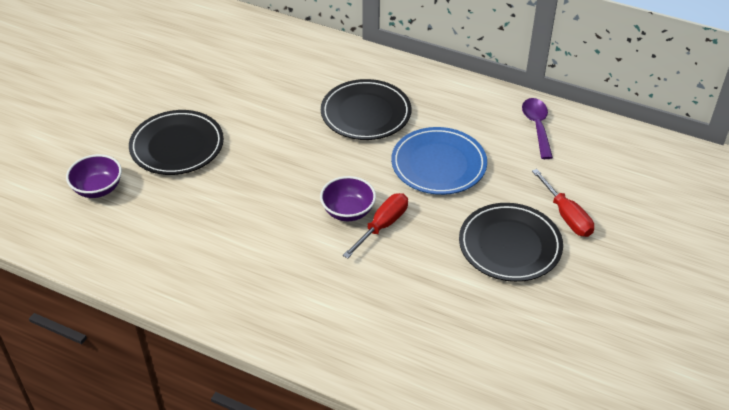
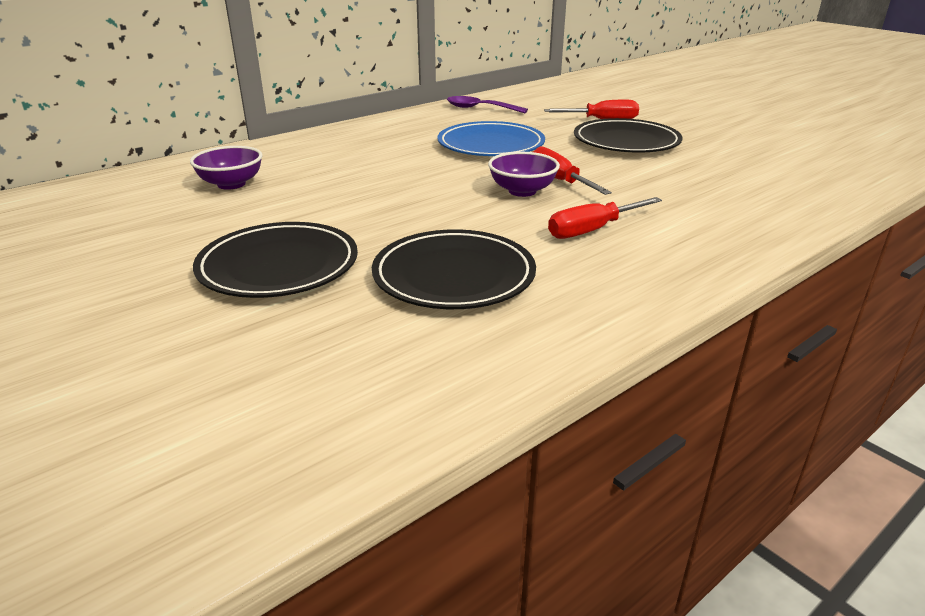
camera: 65 degrees left, 15 degrees down
purple bowl [66,154,122,198] -> purple bowl moved to [190,146,263,190]
black plate [321,79,411,140] -> black plate moved to [372,229,536,309]
none -> red screwdriver [548,197,662,239]

